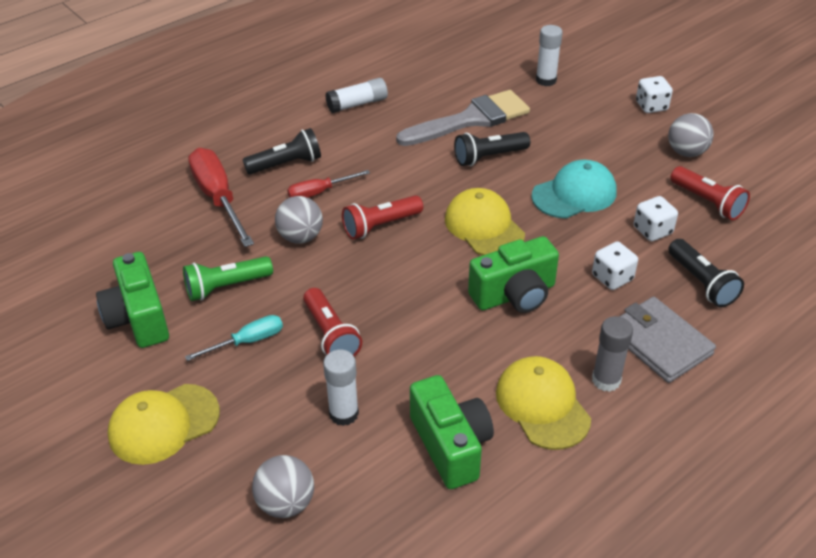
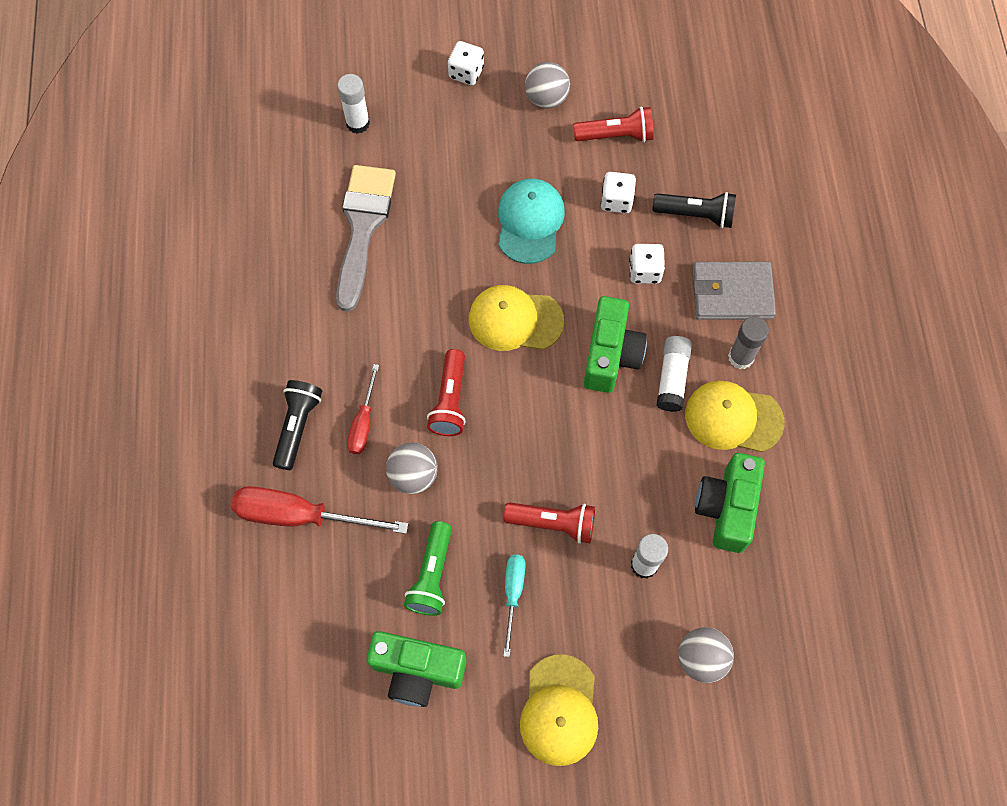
camera: 55 degrees left, 25 degrees up
white glue stick [325,78,388,113] -> white glue stick moved to [656,336,692,412]
green camera [410,375,494,489] -> green camera turned 90 degrees counterclockwise [695,453,765,553]
black flashlight [454,132,530,166] -> none

